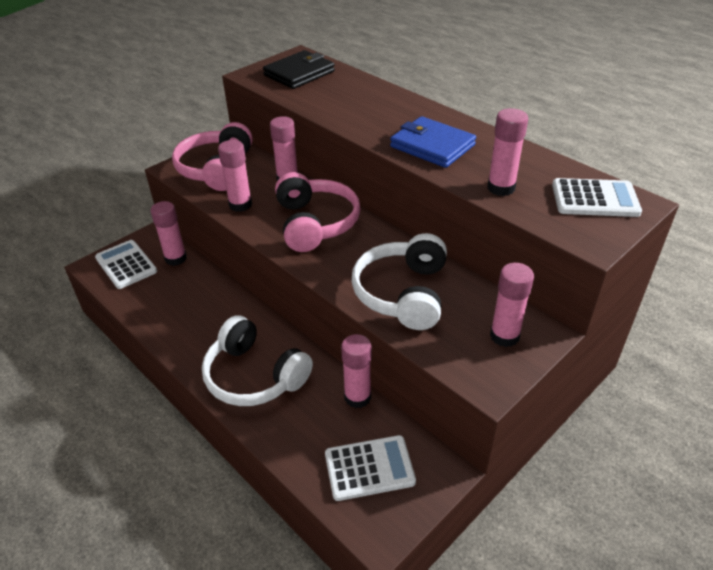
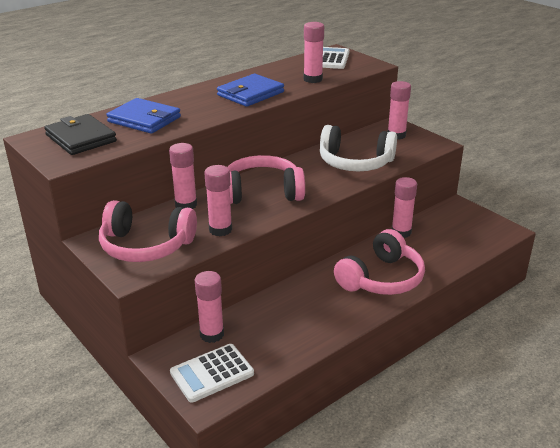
camera: 85 degrees left, 10 degrees down
white headphones [202,315,313,406] -> pink headphones [334,229,425,295]
white calculator [325,435,416,501] -> none
none -> blue wallet [107,98,181,134]

